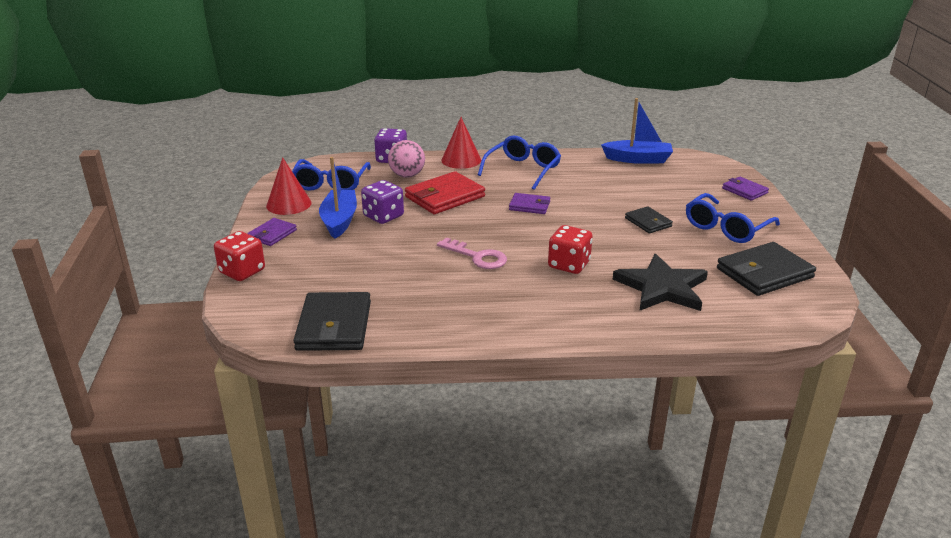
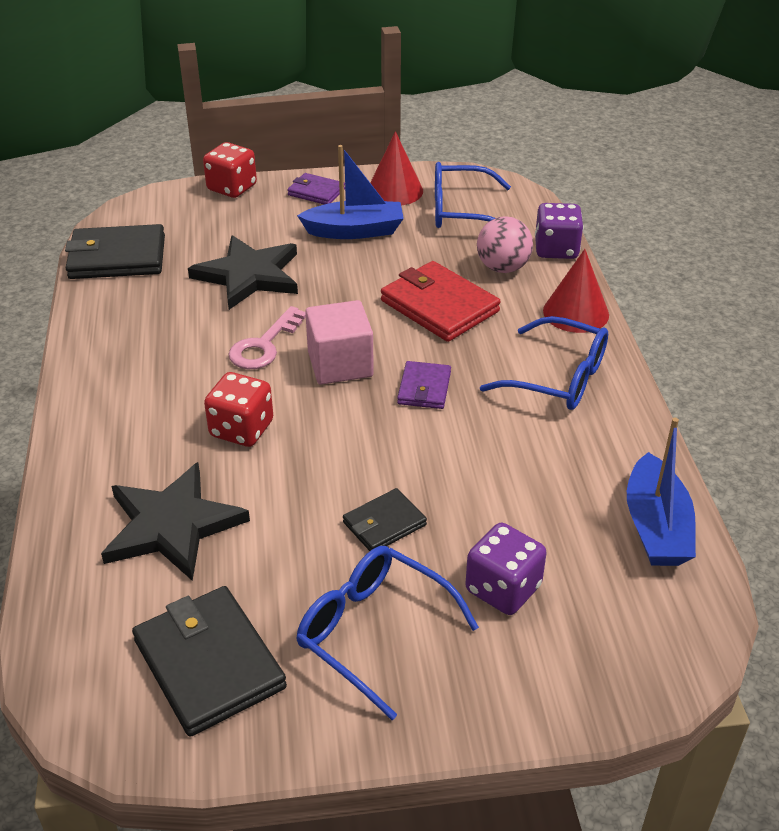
camera: 85 degrees right, 10 degrees up
purple dice [361,180,404,224] -> purple dice moved to [465,523,546,615]
purple wallet [722,177,769,201] -> none
none -> black star [188,235,298,310]
none -> pink cube [305,300,374,384]

